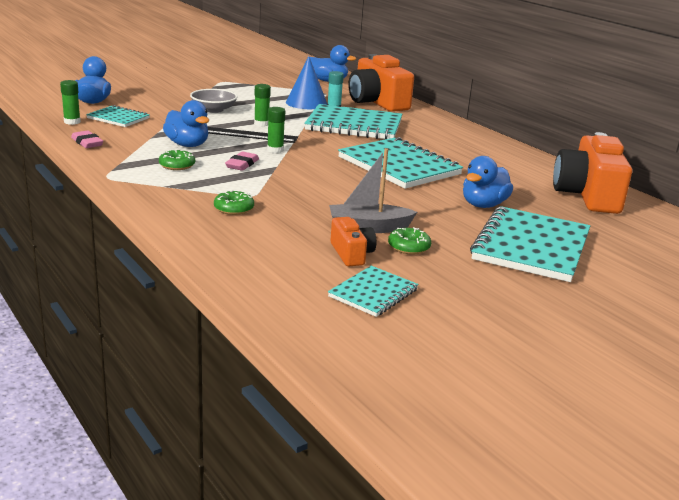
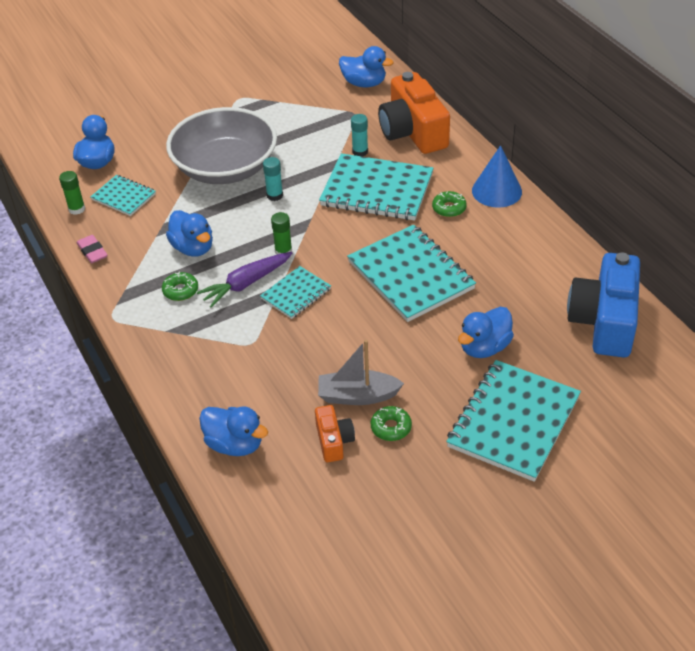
camera: 10 degrees right, 20 degrees up
grey bowl [190,89,238,113] -> grey bowl [166,107,277,184], size x2.12
black ruler [208,127,298,143] -> none
green donut [214,190,254,215] -> green donut moved to [432,191,467,217]
pink eraser [225,152,259,171] -> purple carrot [197,252,292,308]
green glue stick [254,84,271,126] -> turquoise glue stick [263,157,283,201]
blue cone [286,56,327,109] -> blue cone moved to [472,145,522,208]
turquoise notebook [328,266,418,317] -> turquoise notebook moved to [260,266,331,319]
orange camera [553,132,632,214] -> blue camera [567,252,640,358]
none -> blue duck [199,407,268,456]

